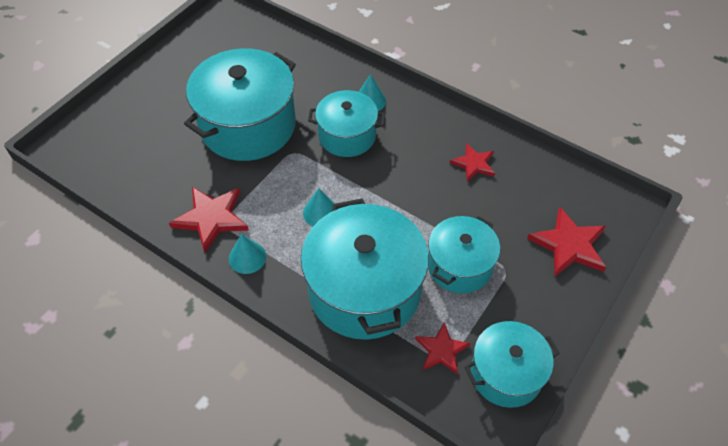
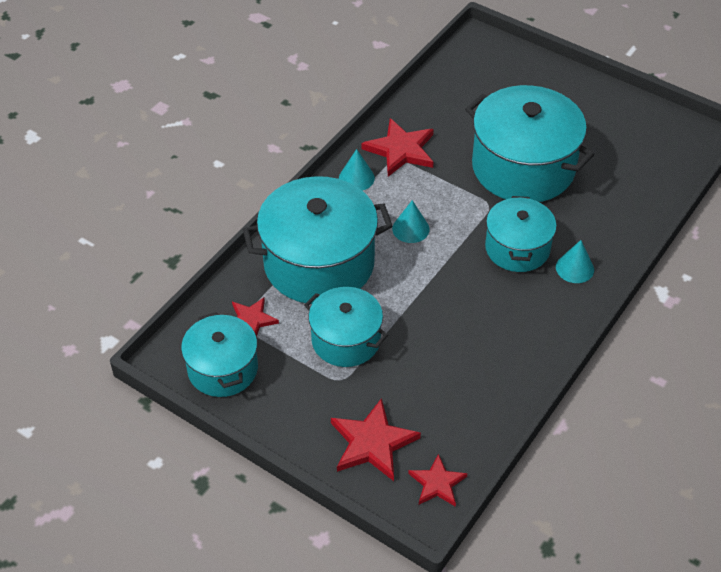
camera: 90 degrees right, 5 degrees down
red star [450,143,495,182] -> red star moved to [408,454,468,507]

